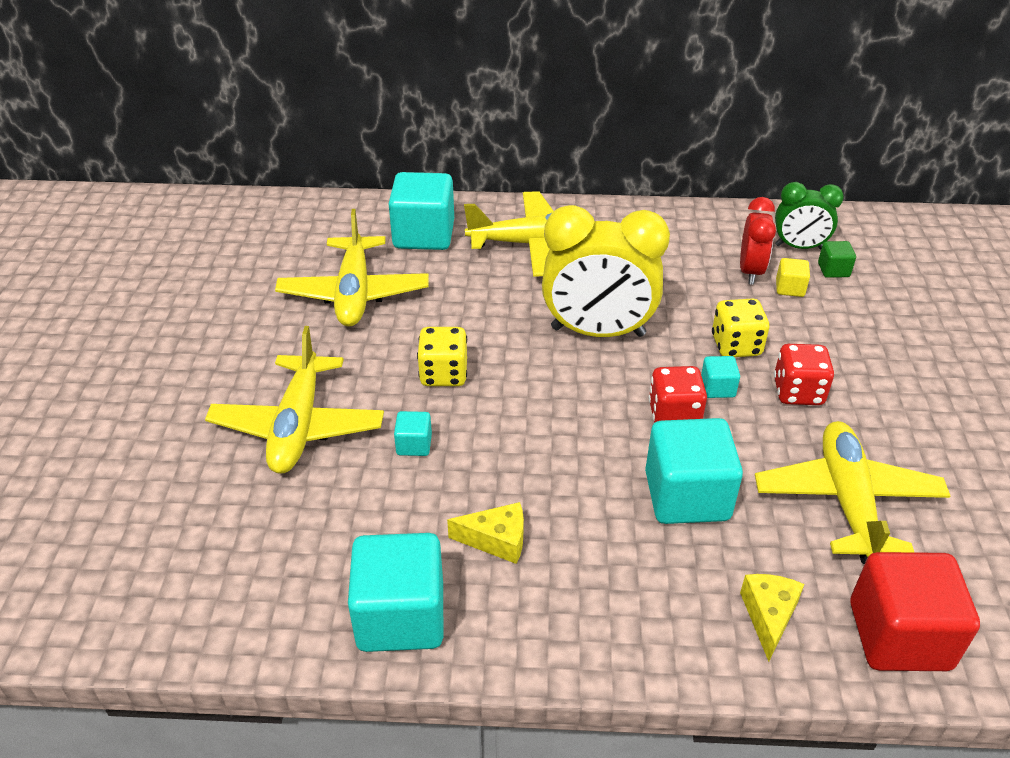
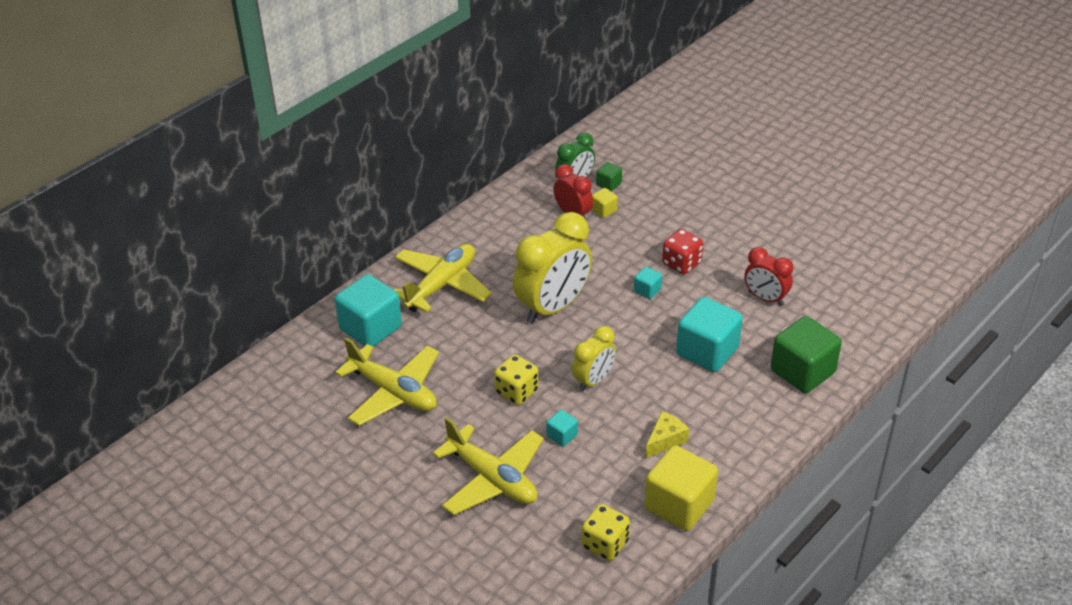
camera: 50 degrees left, 0 degrees up
turquoise cube [348,533,443,652] -> yellow cube [644,445,718,531]
red dice [649,366,707,423] -> none
yellow dice [712,299,769,357] -> yellow dice moved to [581,504,630,561]
yellow cheese [740,574,804,662] -> green cube [770,316,842,393]
yellow plane [755,421,951,564] -> red clock [744,247,793,306]
red cube [850,552,980,671] -> none
none -> yellow clock [572,326,616,391]

